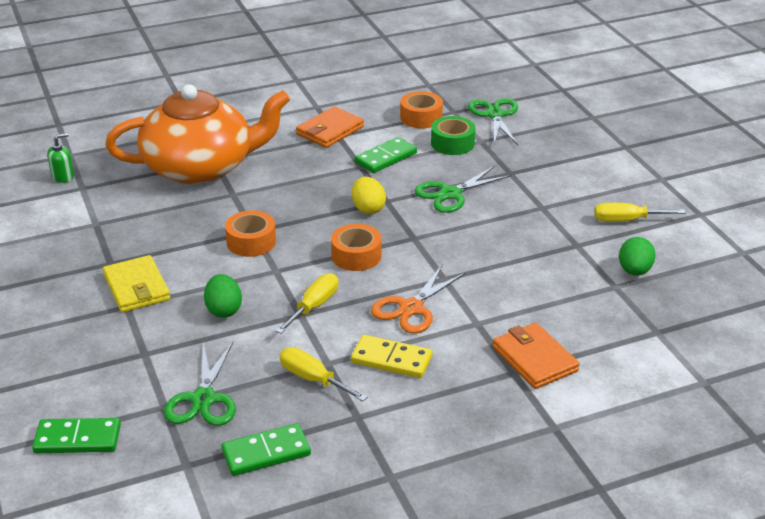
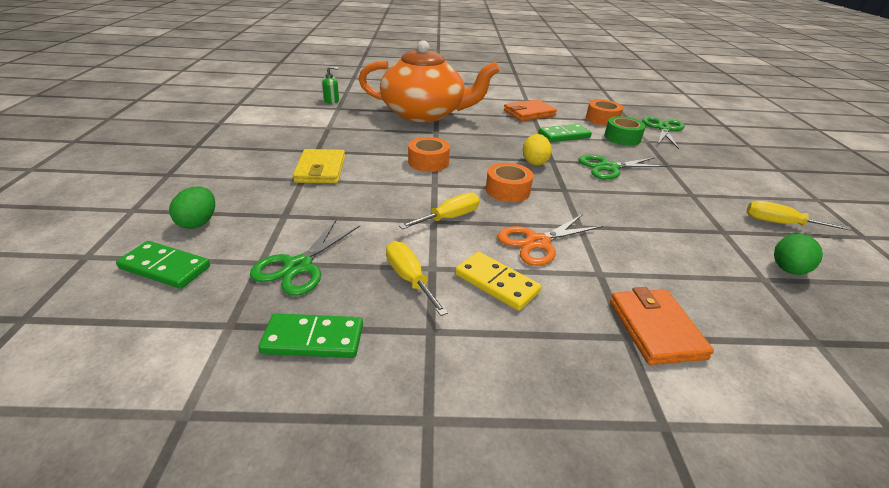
camera: 20 degrees right, 0 degrees up
green egg [204,274,242,318] -> green egg moved to [169,186,215,229]

